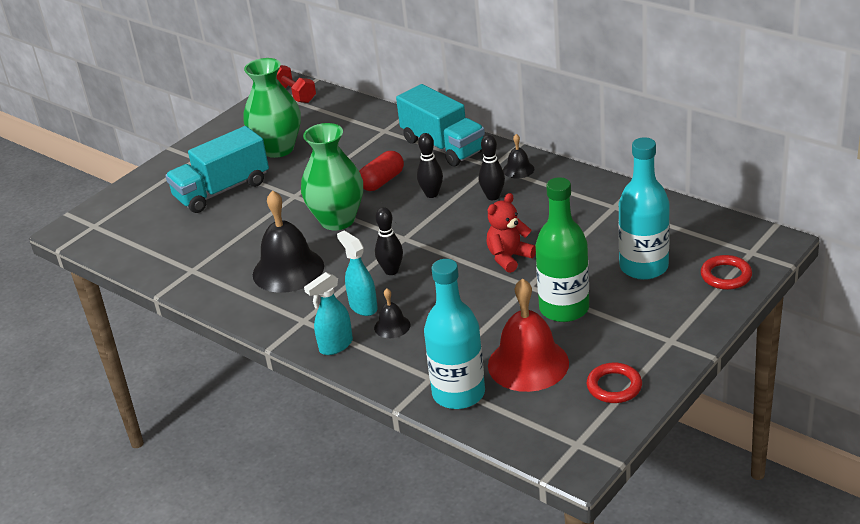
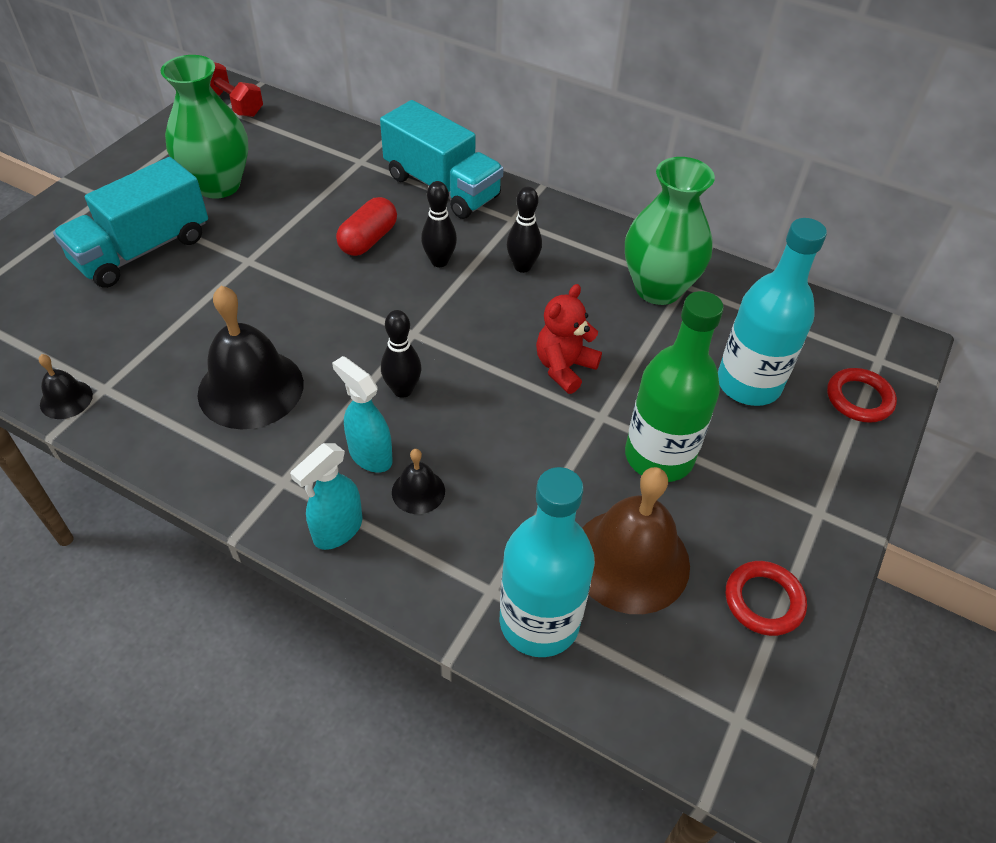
camera: 15 degrees left, 15 degrees up
green vase [301,123,363,230] -> green vase moved to [625,157,715,305]
red bell [488,278,569,392] -> brown bell [582,467,690,614]
black bell [503,134,534,178] -> black bell moved to [39,354,93,419]

